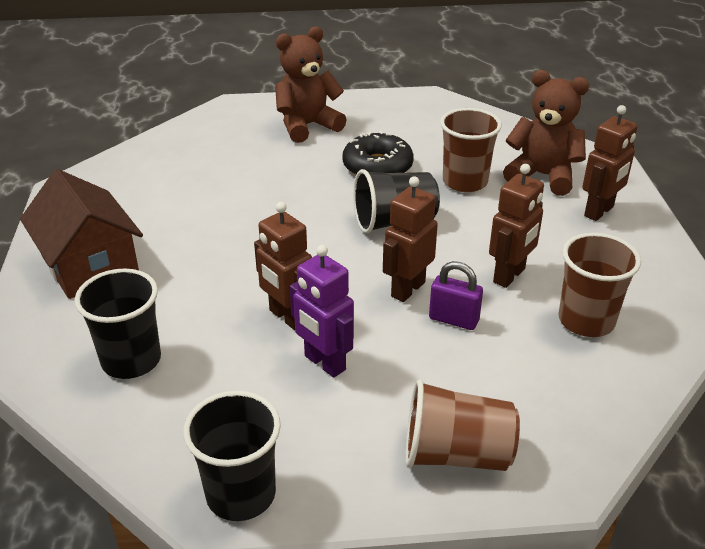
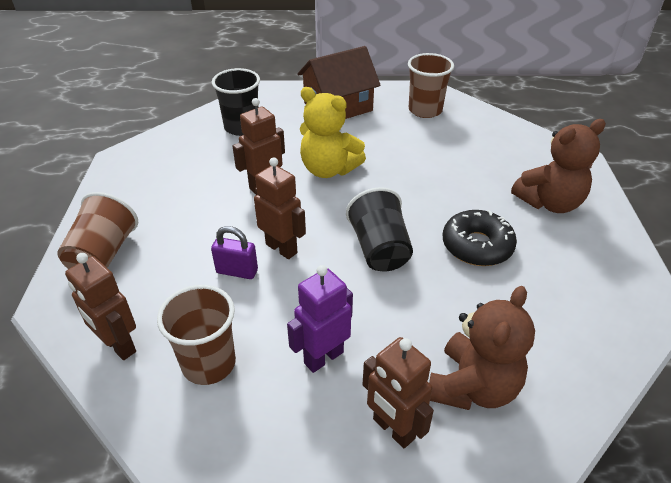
camera: 95 degrees right, 5 degrees up
black cup [183,391,281,521] -> none
brown teddy bear [275,26,347,143] -> brown teddy bear turned 90 degrees clockwise [511,119,606,213]
purple robot [290,245,354,378] -> purple robot moved to [287,265,353,373]
purple padlock [429,261,483,330] -> purple padlock turned 75 degrees clockwise [211,226,258,279]
brown cup [440,108,502,192] -> brown cup moved to [408,53,454,118]
brown robot [489,164,544,288] -> brown robot moved to [65,253,136,360]
none -> yellow teddy bear [300,87,366,178]

